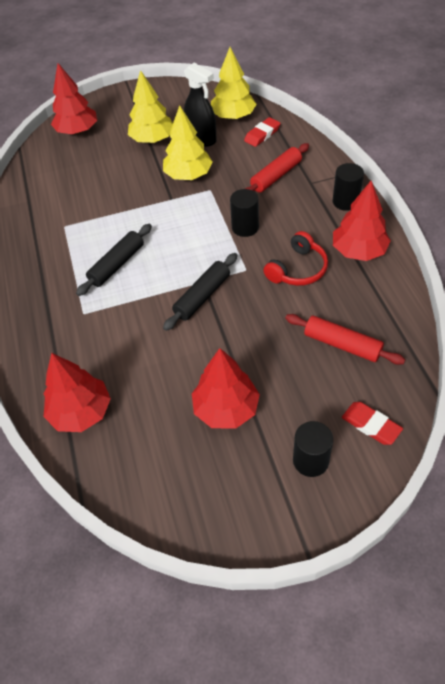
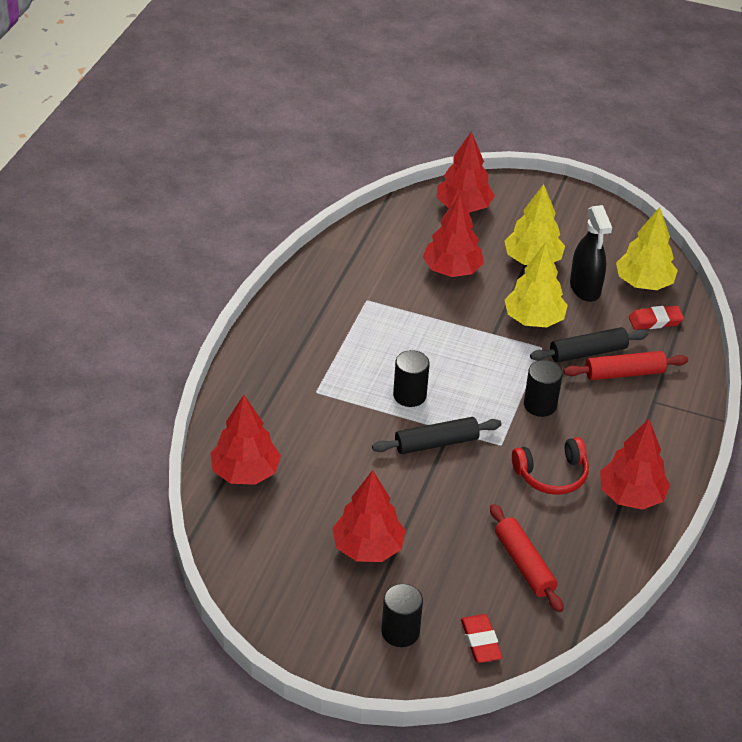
camera: 30 degrees right, 10 degrees down
black rolling pin [76,224,152,296] -> black rolling pin moved to [530,327,648,363]
black cylinder [333,163,364,211] -> black cylinder moved to [393,350,430,407]
none -> red tree [423,194,484,277]

